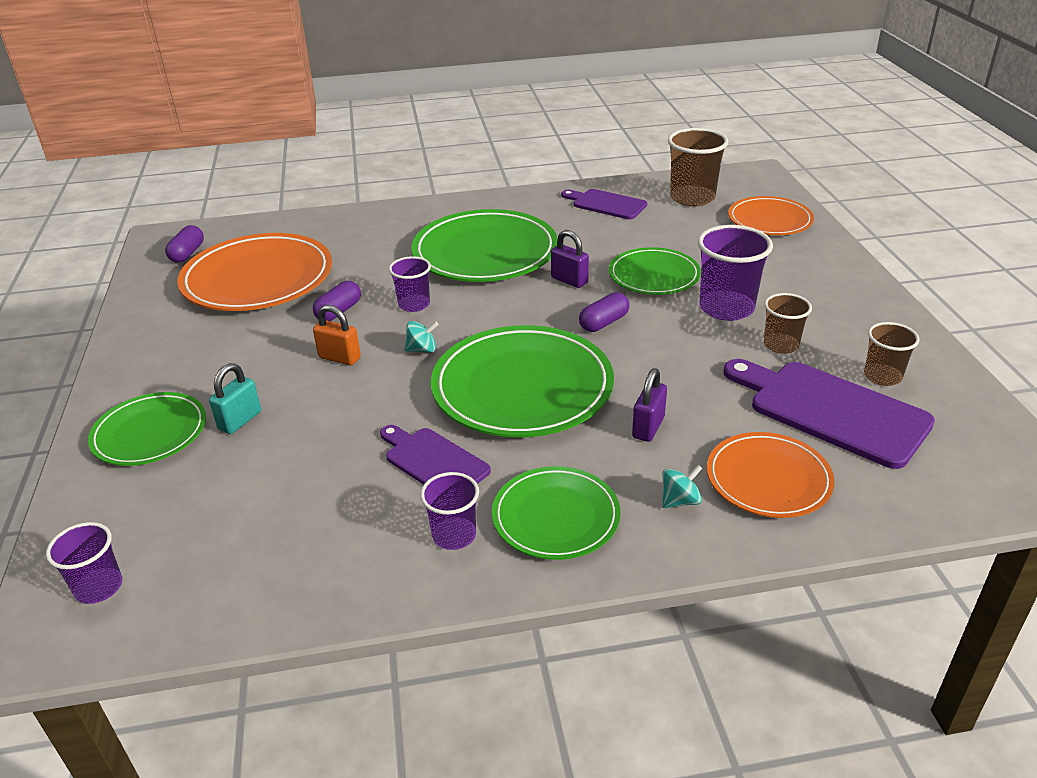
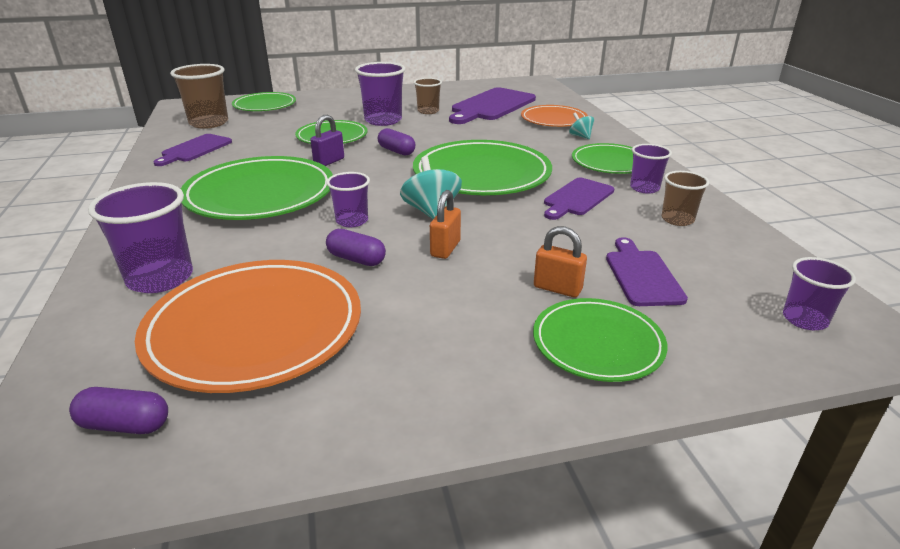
camera: 95 degrees left, 5 degrees down
turquoise padlock [209,363,261,434] -> orange padlock [534,226,587,297]
turquoise spinning top [405,321,439,353] -> turquoise spinning top [400,156,462,219], size x1.74
purple padlock [632,368,667,442] -> none
orange plate [728,196,814,235] -> green plate [232,92,296,111]
brown cup [864,322,920,386] -> brown cup moved to [661,171,709,226]
none -> purple cup [88,182,193,293]
none -> purple cutting board [606,237,688,306]

